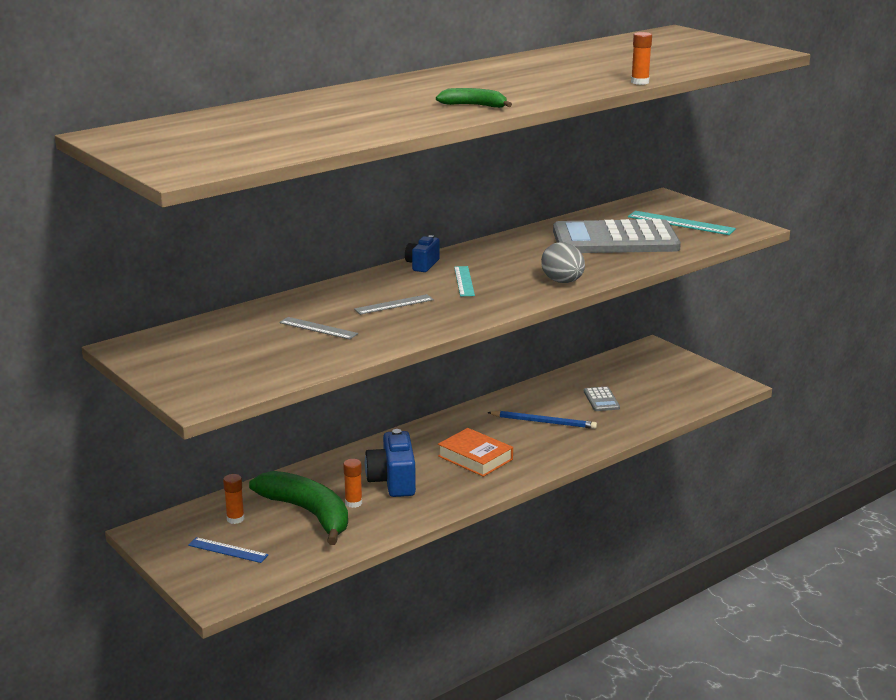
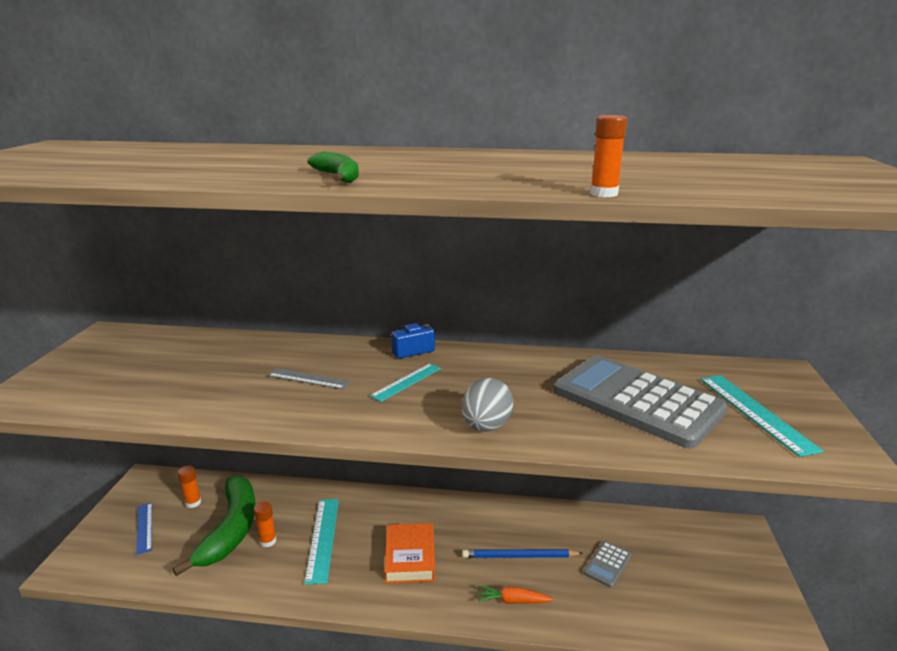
camera: 45 degrees right, 0 degrees up
grey ruler [279,317,358,340] -> none
blue camera [365,429,416,497] -> turquoise ruler [304,499,339,585]
blue pencil [487,411,597,429] -> blue pencil turned 120 degrees clockwise [462,549,583,558]
none -> orange carrot [478,586,553,604]

